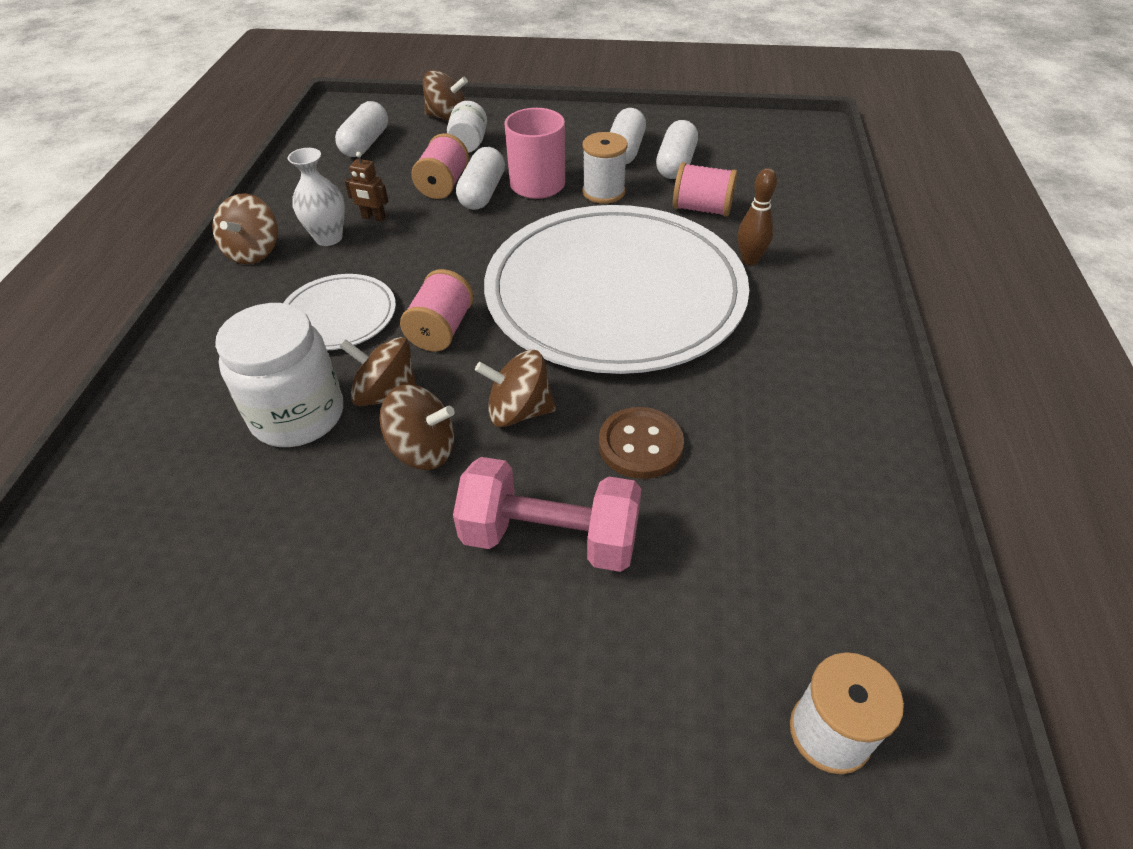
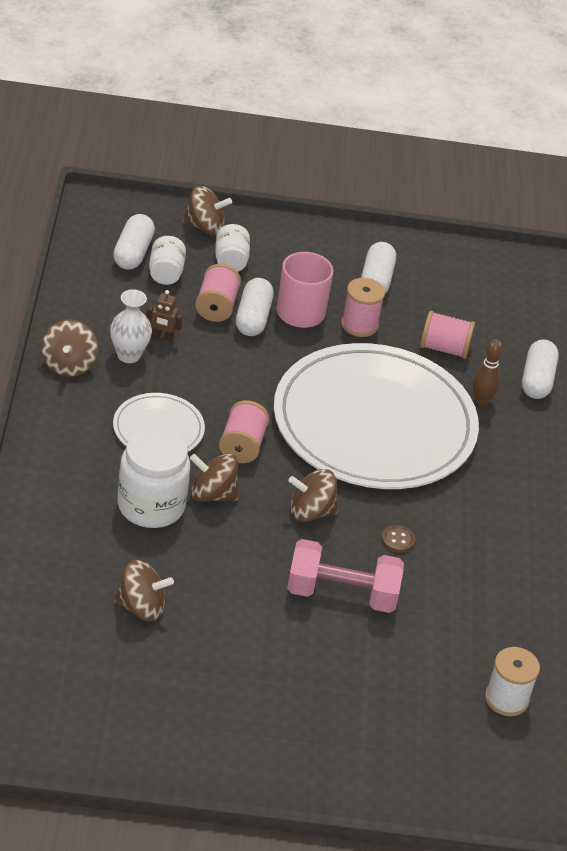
camera: 10 degrees left, 5 degrees down
brown spinning top [380,384,455,470] -> brown spinning top moved to [114,560,174,622]
white spool [582,132,628,204] -> pink spool [341,278,385,337]
brown button [599,407,684,479] -> brown button [381,525,415,553], size x0.58
white capsule [656,120,698,179] -> white capsule moved to [522,340,559,399]
none -> white jar [149,236,186,285]

